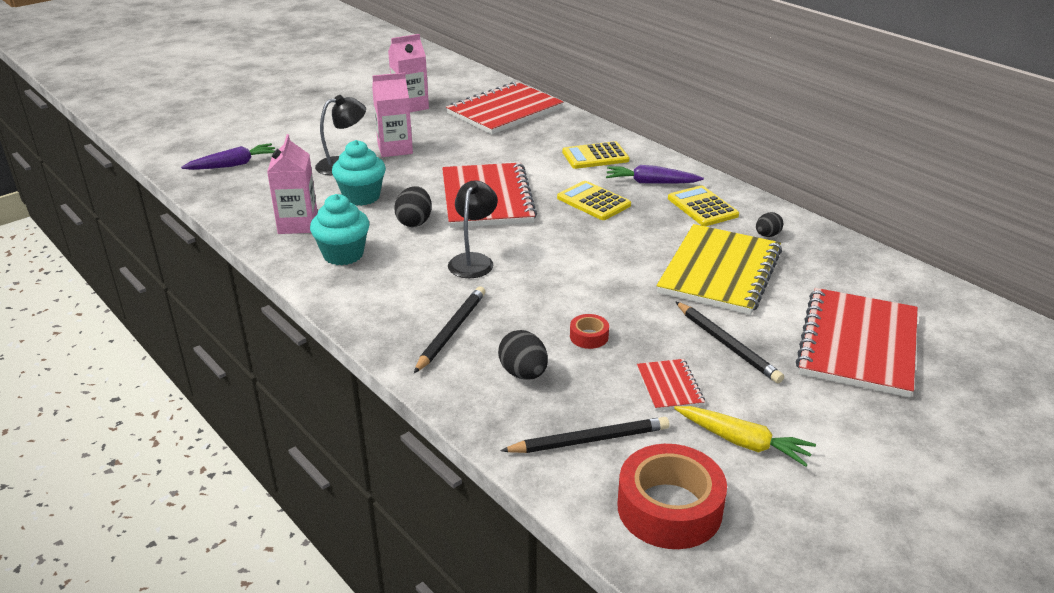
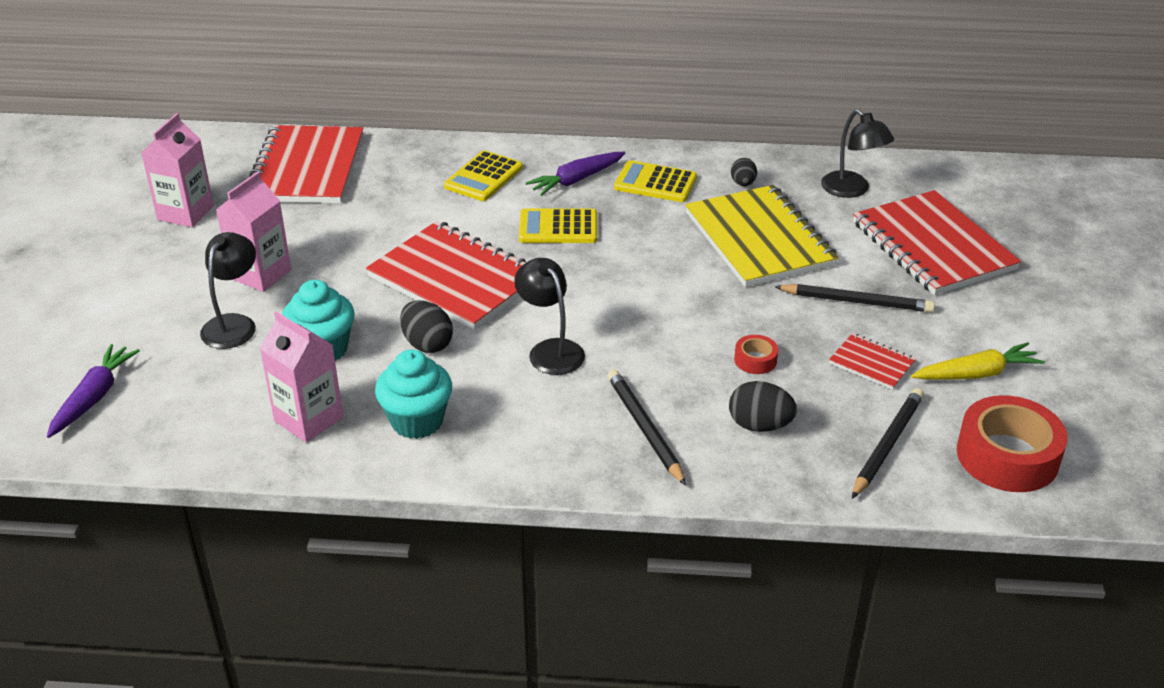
camera: 45 degrees left, 5 degrees up
none -> black lamp [821,109,894,198]

